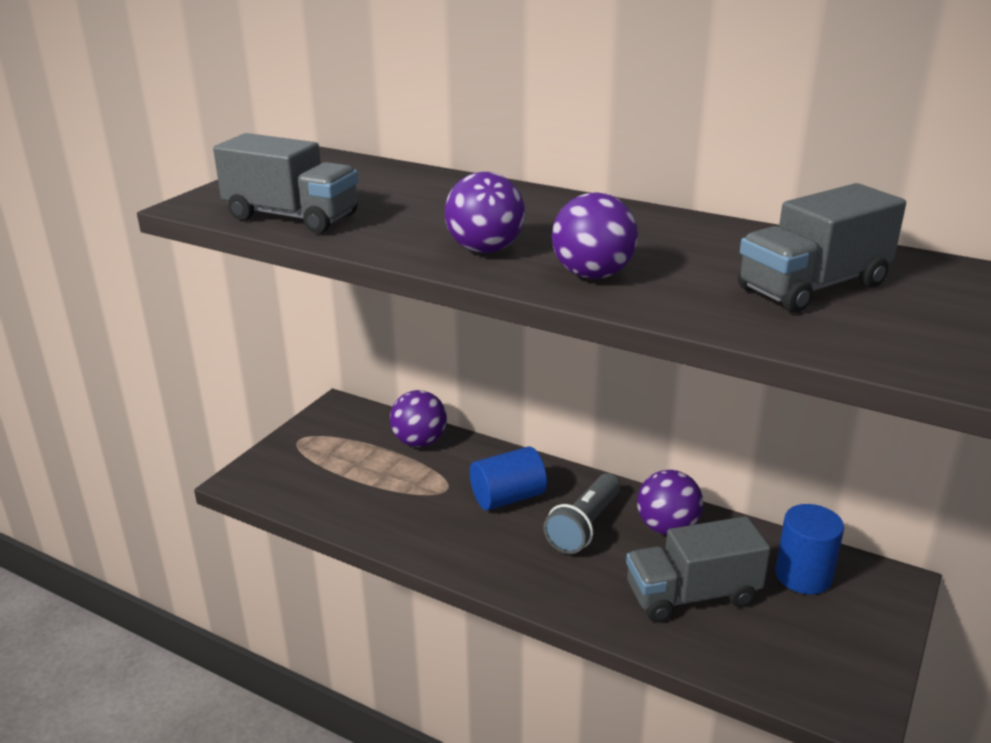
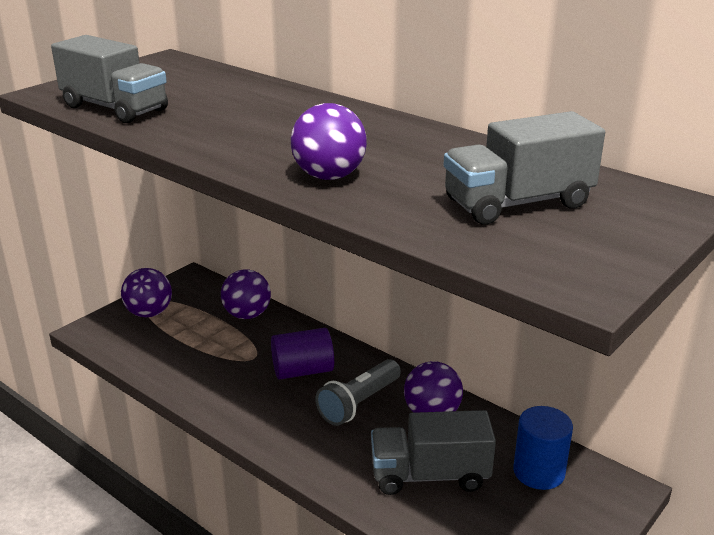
camera: 10 degrees right, 0 degrees up
purple ball [445,172,525,253] -> purple ball moved to [121,268,172,317]
blue cylinder [470,446,547,511] -> purple cylinder [271,328,334,380]

